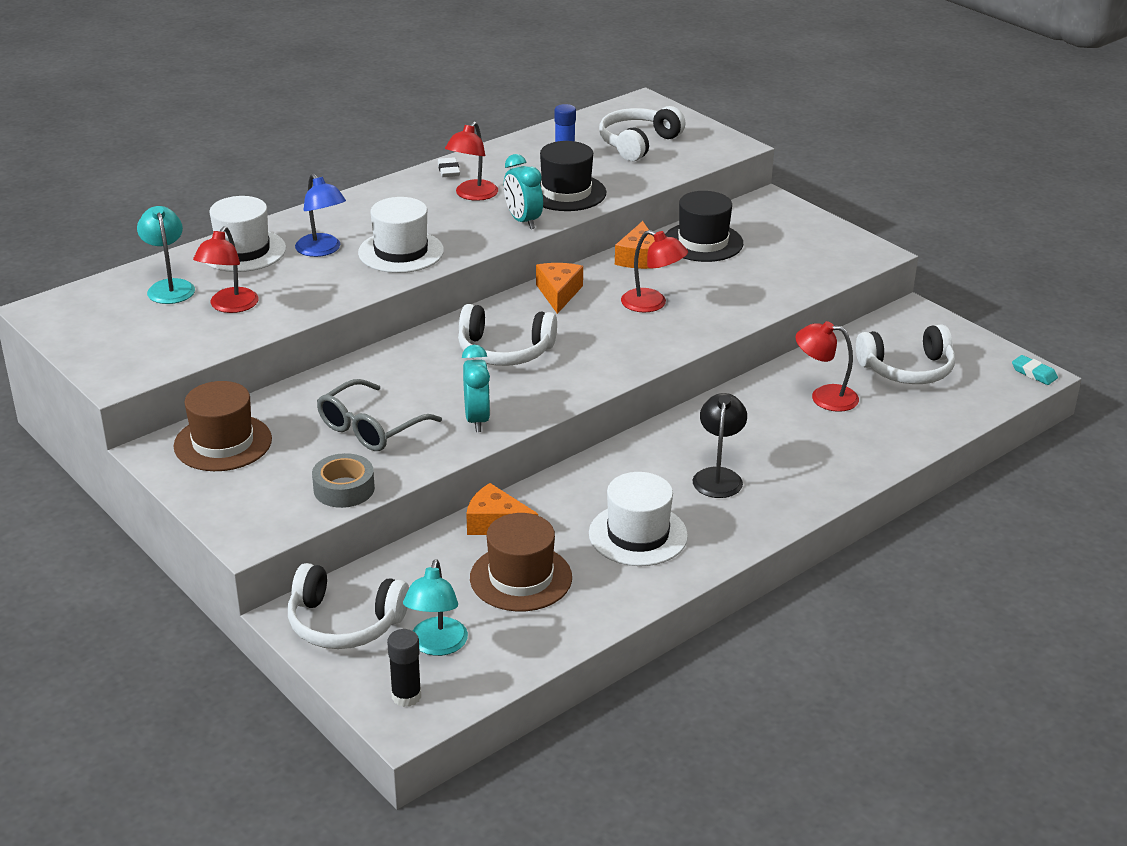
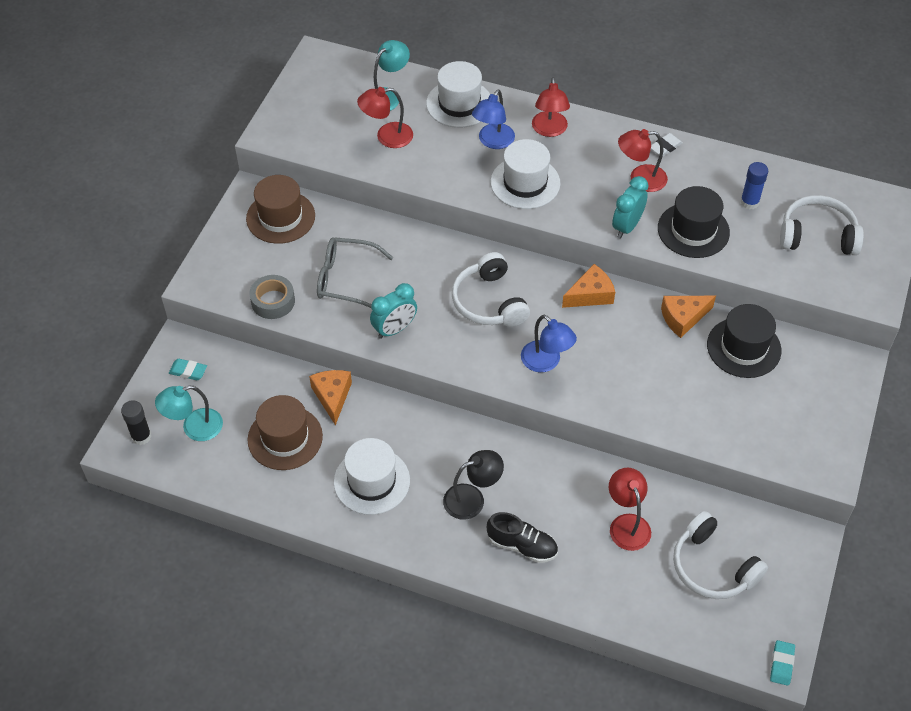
camera: 60 degrees right, 20 degrees up
white headphones [288,563,409,649] -> turquoise eraser [169,359,207,380]
red lamp [621,230,688,313] -> red lamp moved to [532,77,570,137]
none -> black shoe [487,512,558,563]
none -> blue lamp [521,315,577,372]

